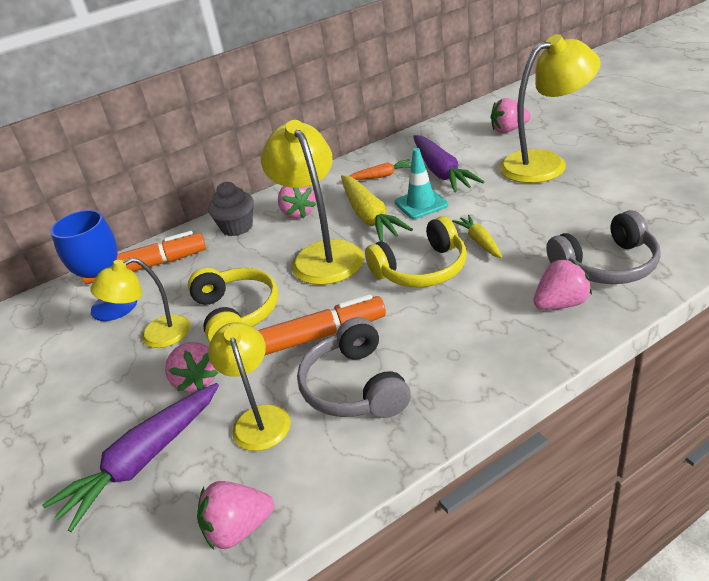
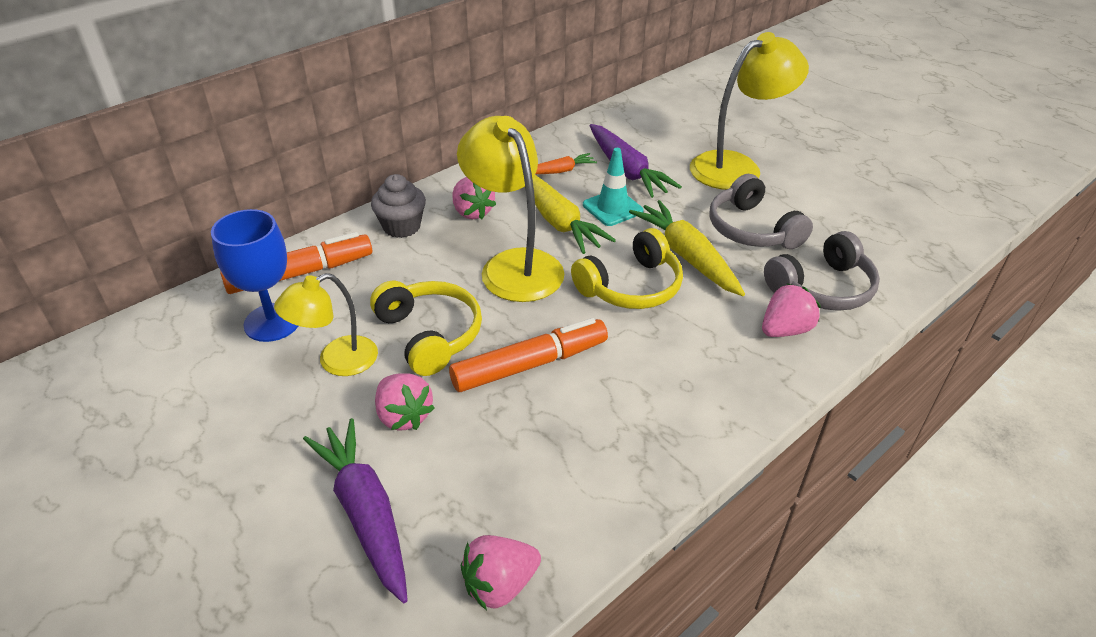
camera: 15 degrees left, 5 degrees up
purple carrot [42,383,219,532] -> purple carrot turned 120 degrees clockwise [303,418,408,603]
yellow lamp [208,322,291,451] -> none
grey headphones [297,317,411,418] -> grey headphones moved to [709,174,813,249]
yellow carrot [452,215,502,259] -> yellow carrot [629,200,745,296], size x1.82
pink strawberry [490,98,531,133] -> none

